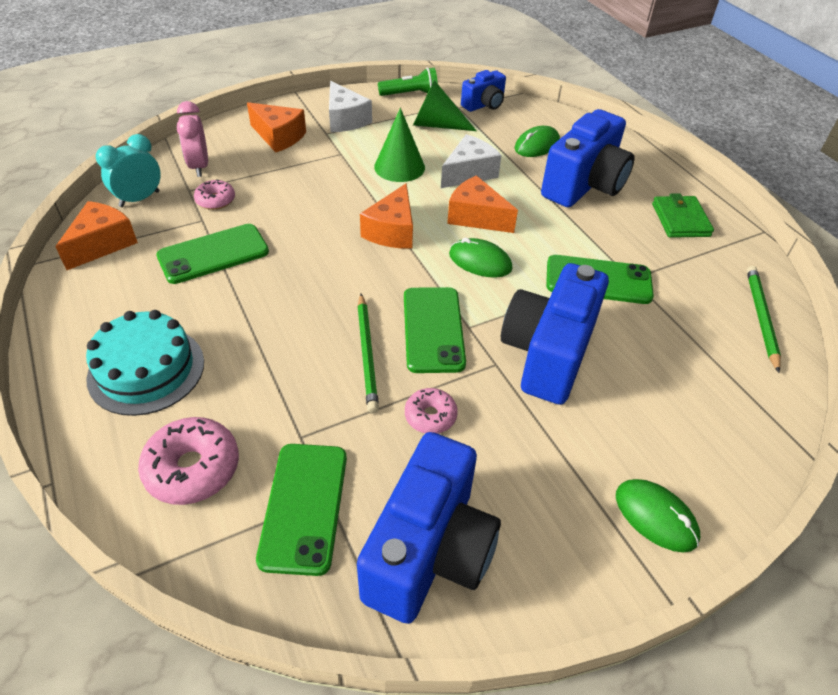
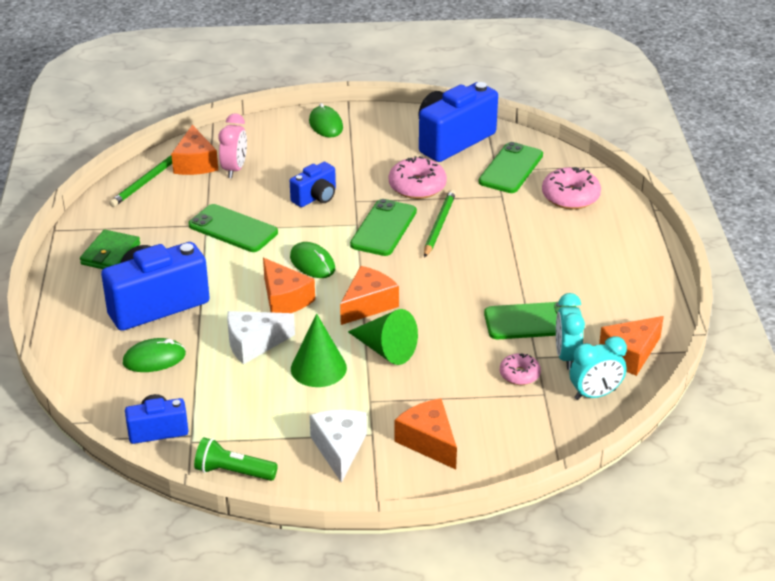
camera: 155 degrees left, 10 degrees down
turquoise cake [86,310,204,416] -> none
pink clock [177,101,208,177] -> pink clock moved to [219,113,247,178]
pink donut [405,388,458,434] -> pink donut [389,156,447,199], size x1.67
green cone [413,80,477,131] -> green cone moved to [348,309,418,365]
blue camera [501,263,609,405] -> blue camera [290,162,336,207], size x0.54
none -> orange cheese [171,125,218,175]
none -> turquoise clock [556,293,585,370]

